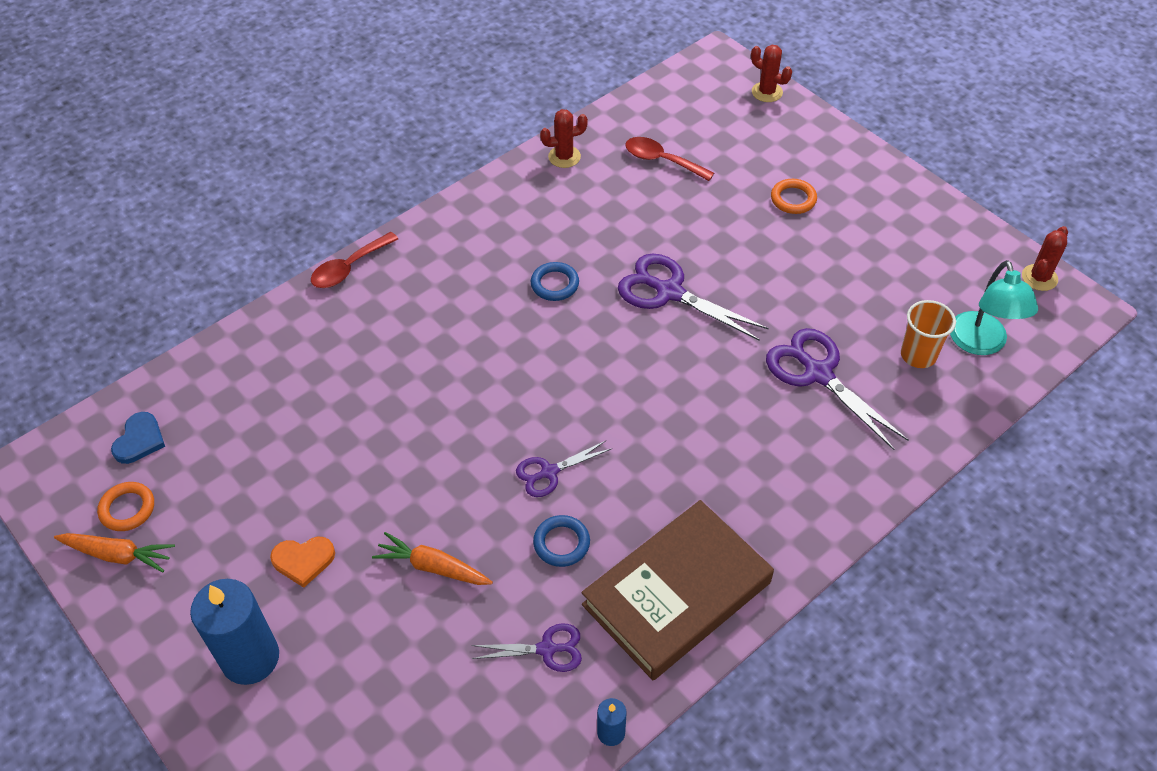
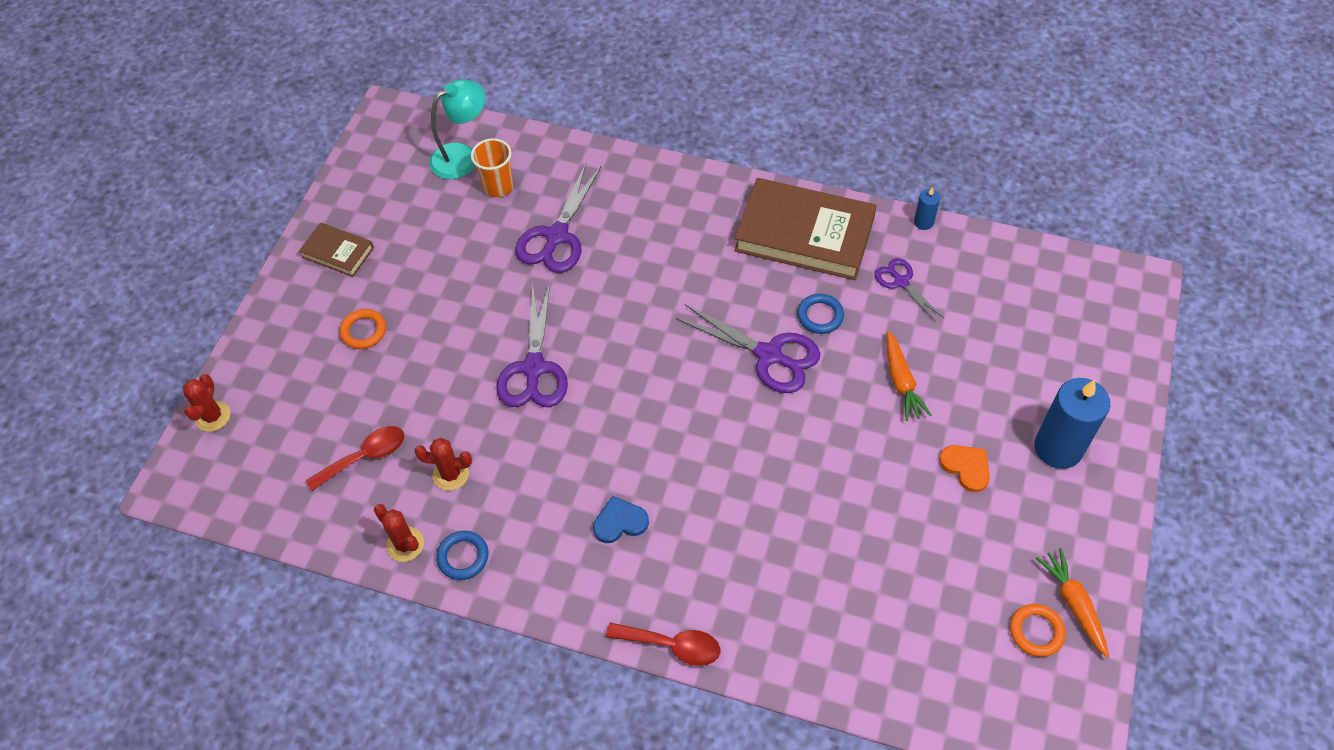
camera: 120 degrees left, 5 degrees up
blue heart [111,412,165,464] -> blue heart moved to [593,496,649,543]
purple scissors [516,441,612,497] -> purple scissors [676,304,820,393], size x1.73
blue ring [531,262,579,301] -> blue ring moved to [436,531,488,580]
red spoon [625,137,714,181] -> red spoon turned 120 degrees counterclockwise [306,426,405,491]
red cactus [1022,226,1068,291] -> red cactus moved to [414,438,472,491]
none -> brown book [299,222,374,277]

